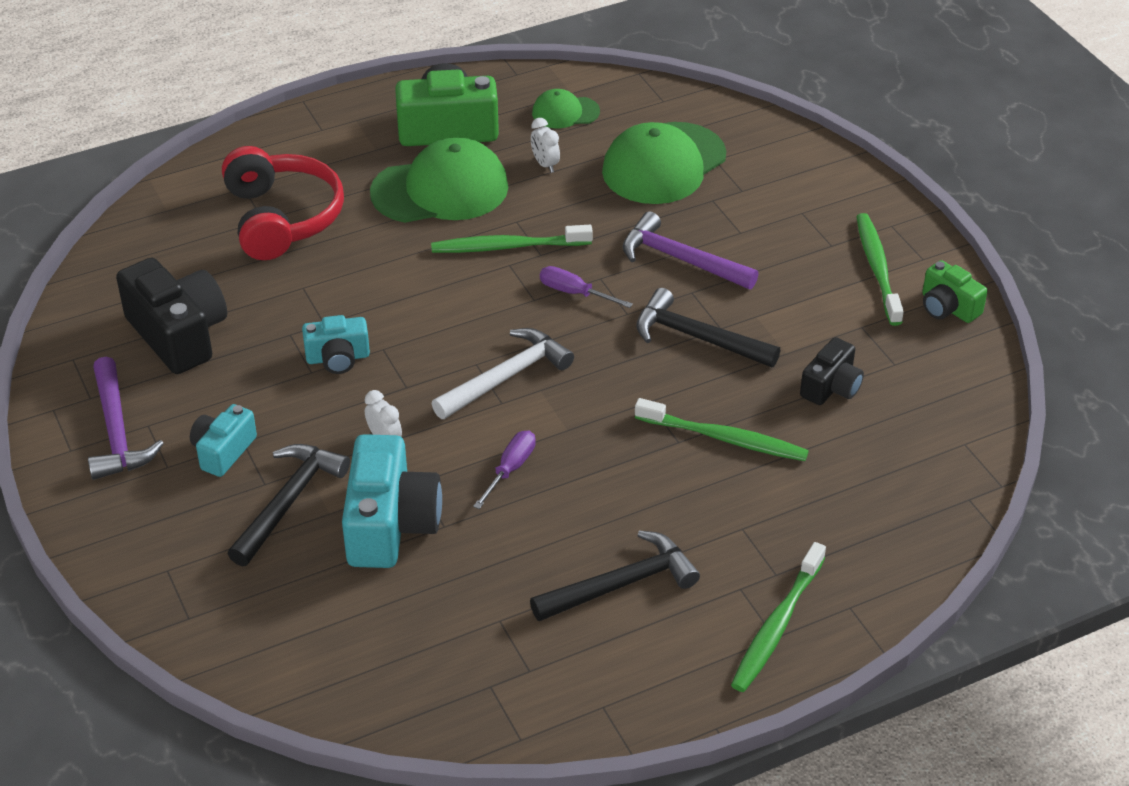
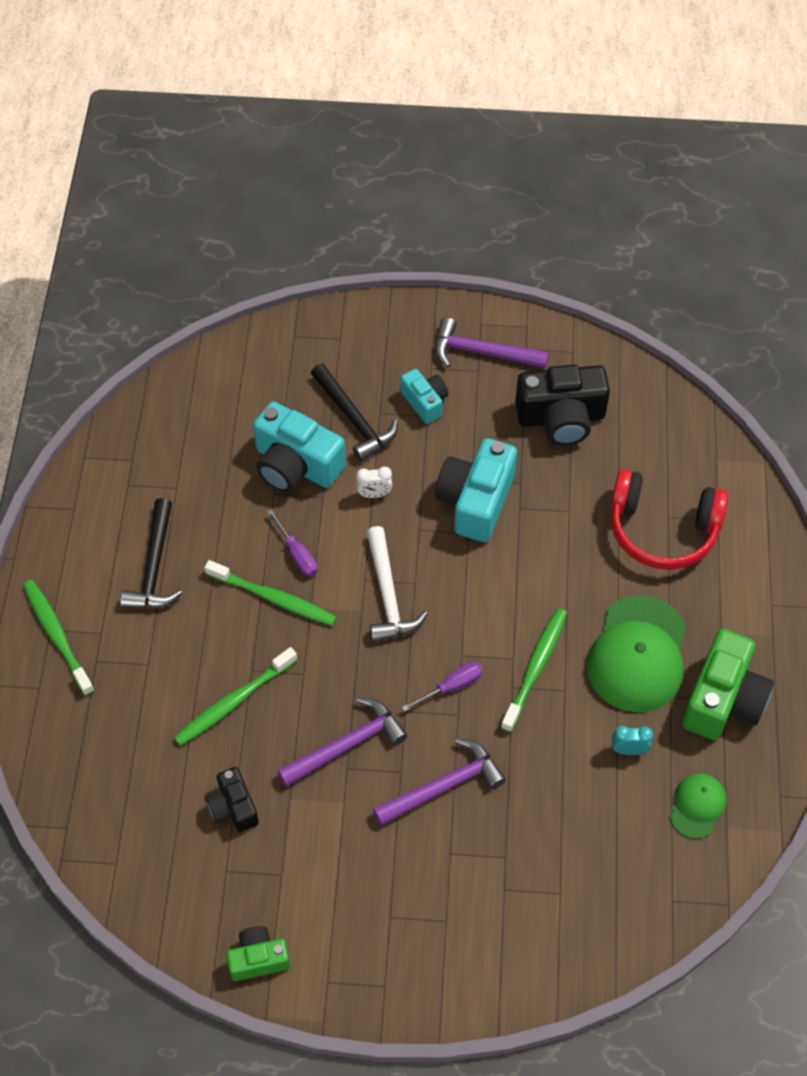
camera: 120 degrees right, 15 degrees up
turquoise camera [302,315,370,374] -> turquoise camera [435,438,517,542], size x1.77
white clock [531,118,560,173] -> turquoise clock [612,726,653,755]
green cap [602,122,726,204] -> none
black hammer [636,288,780,367] -> purple hammer [277,698,408,787]
green toothbrush [856,213,904,326] -> green toothbrush moved to [204,560,337,626]

